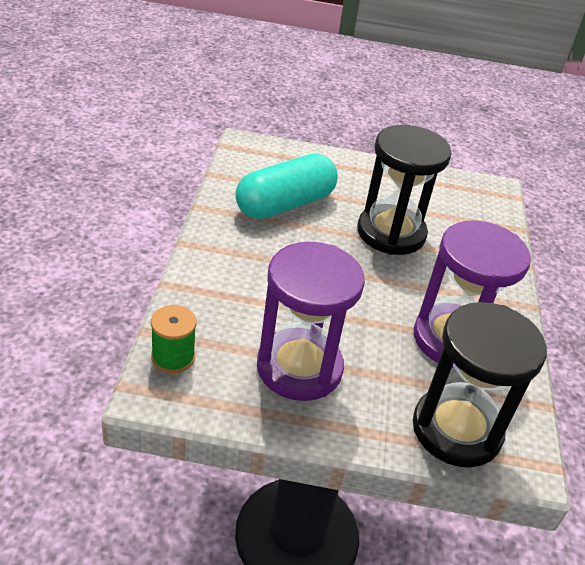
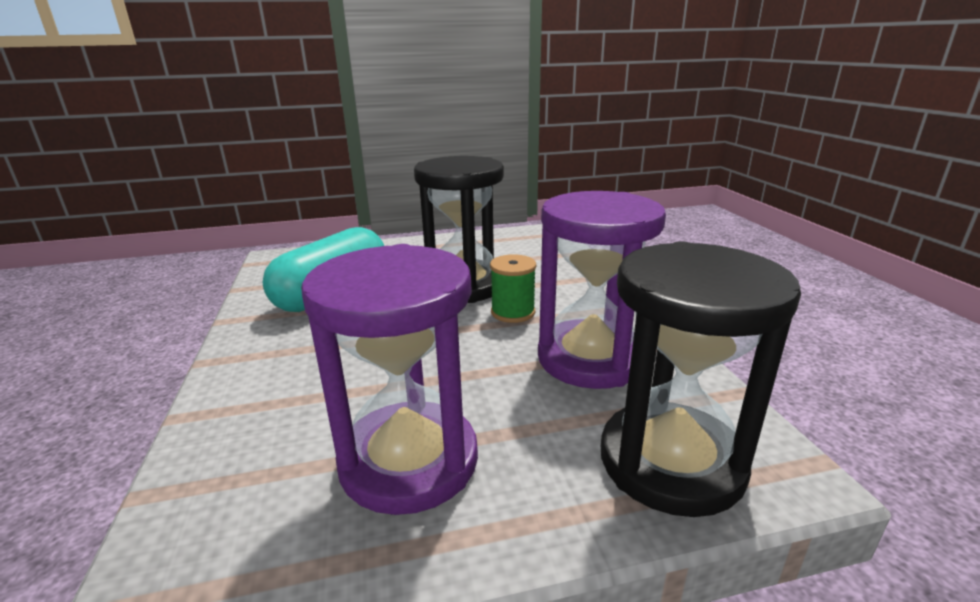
camera: 15 degrees left, 15 degrees down
green spool [151,305,197,373] -> green spool moved to [490,254,536,323]

